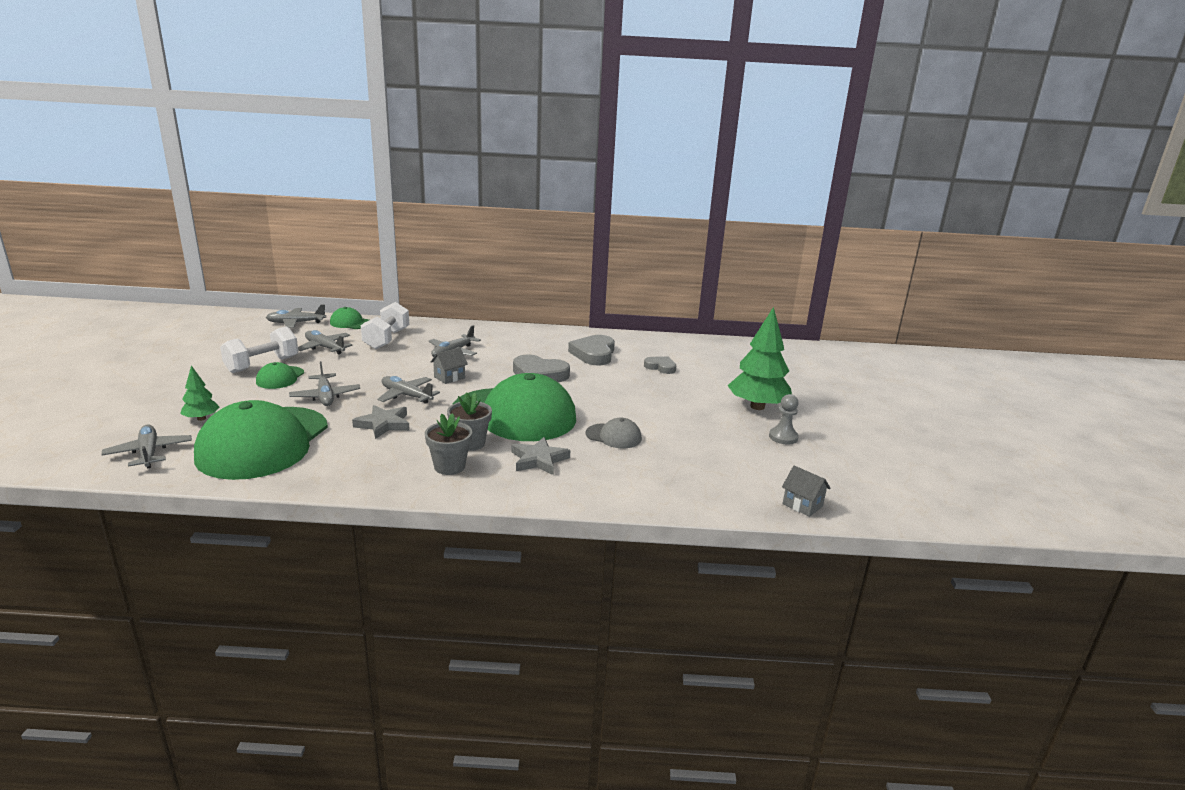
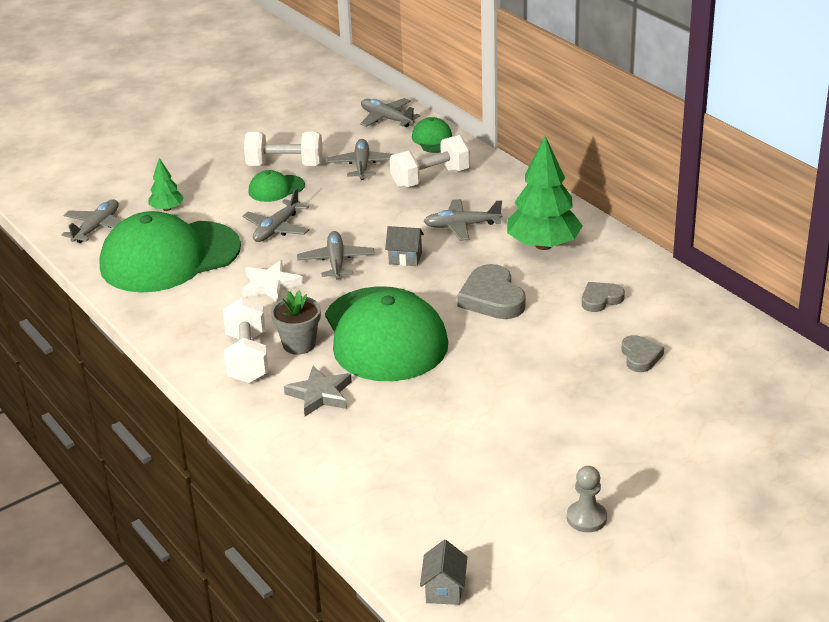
camera: 55 degrees right, 10 degrees up
grey star [352,405,410,439] -> white star [242,260,303,302]
grey flower pot [425,413,472,475] -> white dumbbell [223,298,269,383]
grey heart [568,335,615,365] -> grey heart [582,282,625,312], size x0.60
grey cap [585,418,642,448] -> none
green tree [727,307,792,410] -> green tree moved to [507,136,583,250]

